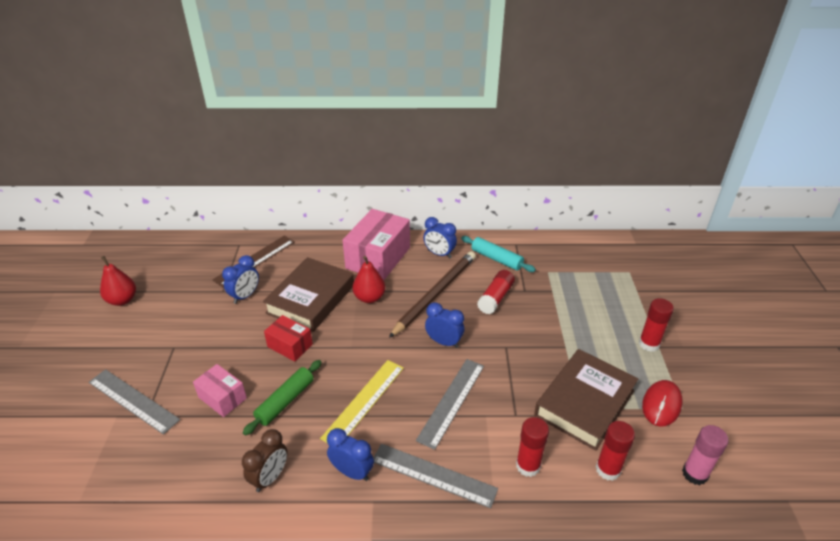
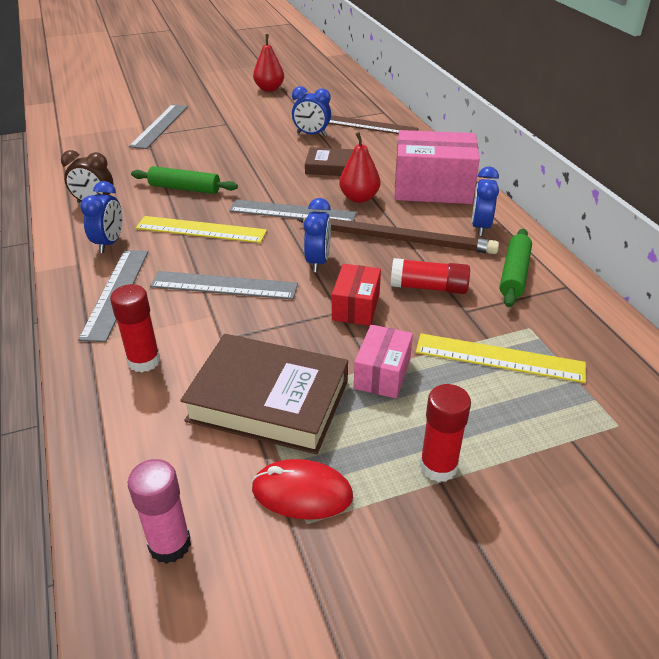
camera: 70 degrees right, 0 degrees up
pink box [193,364,247,417] -> pink box moved to [354,324,413,398]
brown book [263,257,354,332] -> brown book [305,147,354,176], size x0.57
red box [264,315,313,362] -> red box moved to [332,264,381,326]
turquoise rolling pin [461,236,536,272] -> green rolling pin [500,229,532,307]
red glue stick [596,421,635,481] -> none
none -> grey ruler [229,199,357,221]
none -> yellow ruler [416,333,586,383]

